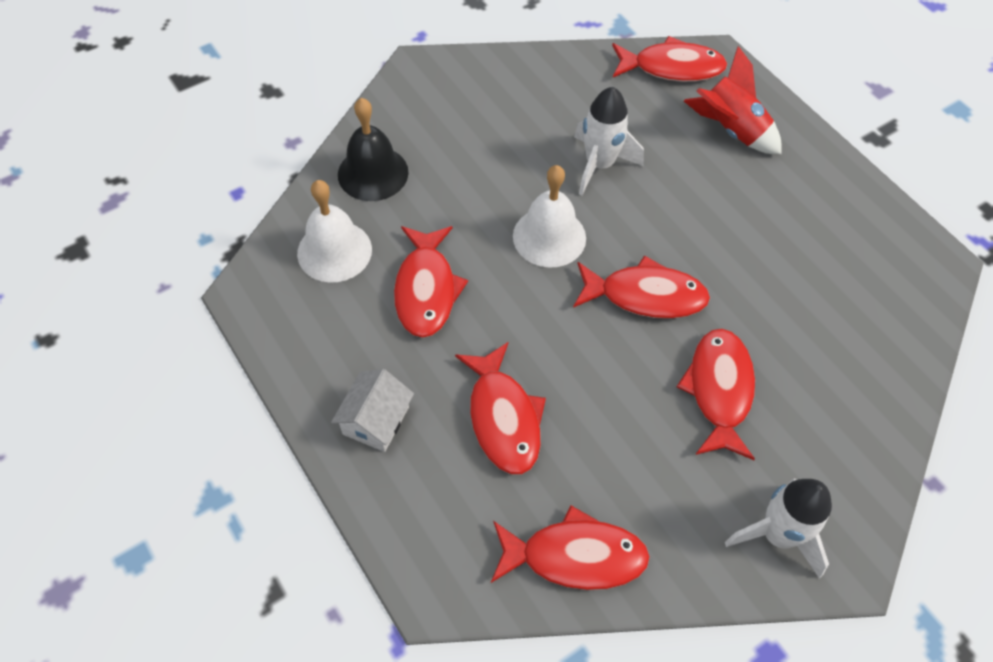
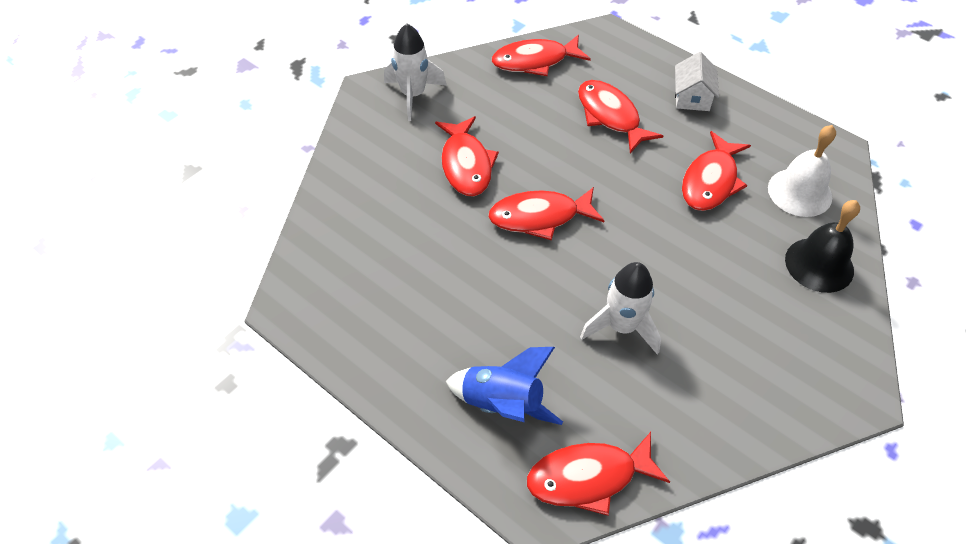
camera: 165 degrees right, 5 degrees down
red fish [394,226,468,338] -> red fish turned 135 degrees counterclockwise [682,131,751,211]
white bell [513,165,586,268] -> none
red rocket [684,46,782,154] -> blue rocket [446,347,563,425]

